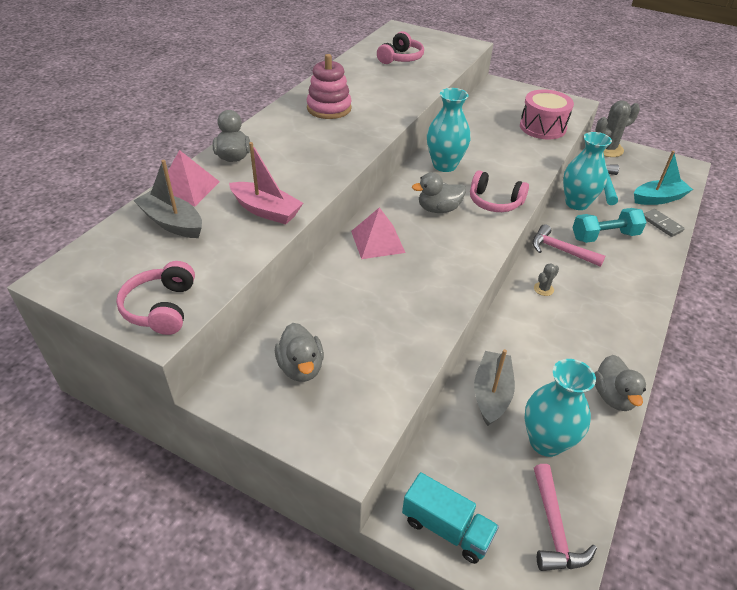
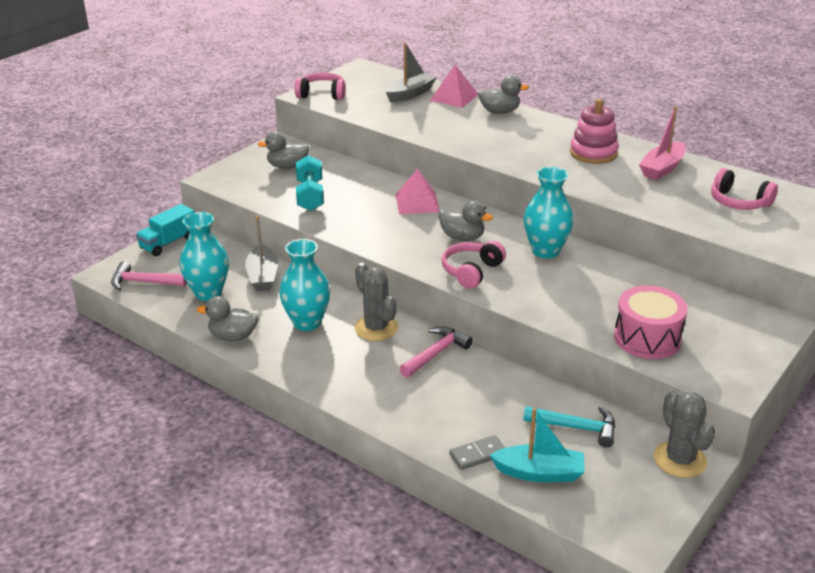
camera: 100 degrees right, 10 degrees down
pink boat [229,142,303,225] -> pink boat moved to [639,106,686,180]
grey duck [412,172,466,213] -> grey duck turned 120 degrees clockwise [438,201,493,241]
grey boat [474,349,515,426] -> grey boat turned 60 degrees clockwise [245,216,278,291]
grey cactus [534,263,559,296] -> grey cactus [354,263,399,341], size x2.08
turquoise vase [563,132,612,210] -> turquoise vase moved to [279,239,330,331]
turquoise dumbbell [572,208,647,243] -> turquoise dumbbell moved to [296,155,324,211]
turquoise boat [634,151,693,205] -> turquoise boat turned 75 degrees counterclockwise [490,408,585,482]

